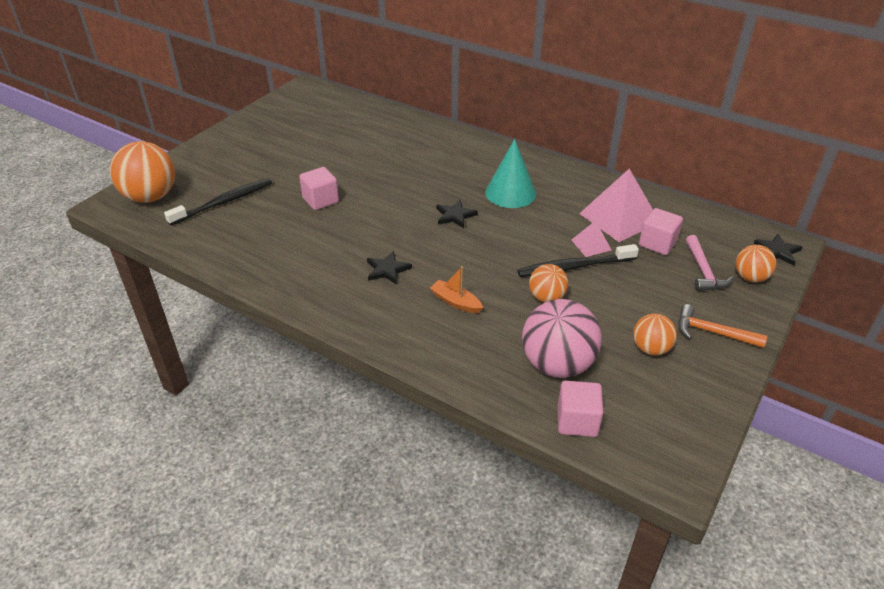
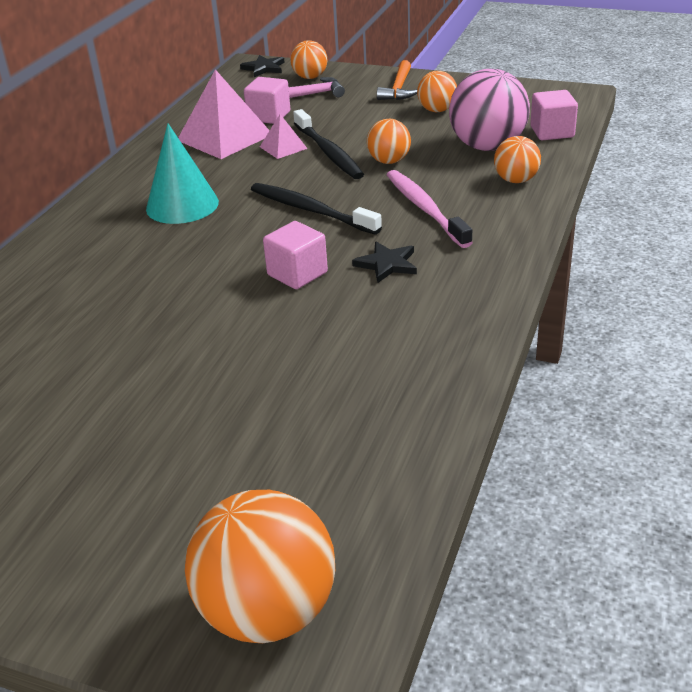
camera: 100 degrees left, 5 degrees down
black toothbrush [164,178,272,226] -> black toothbrush moved to [251,183,382,235]
pink cube [299,167,339,210] -> pink cube moved to [263,221,328,289]
orange boat [430,266,483,313] -> pink toothbrush [387,170,473,248]
black star [436,199,478,228] -> none
none -> orange ball [494,136,541,183]

